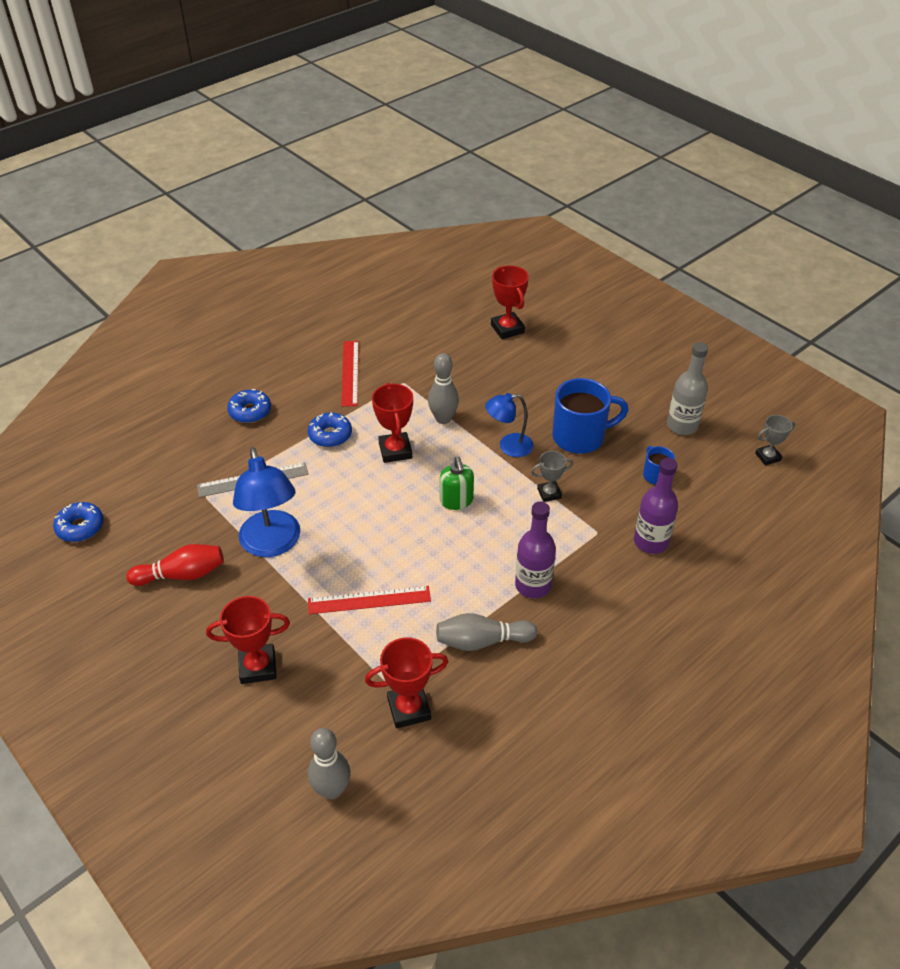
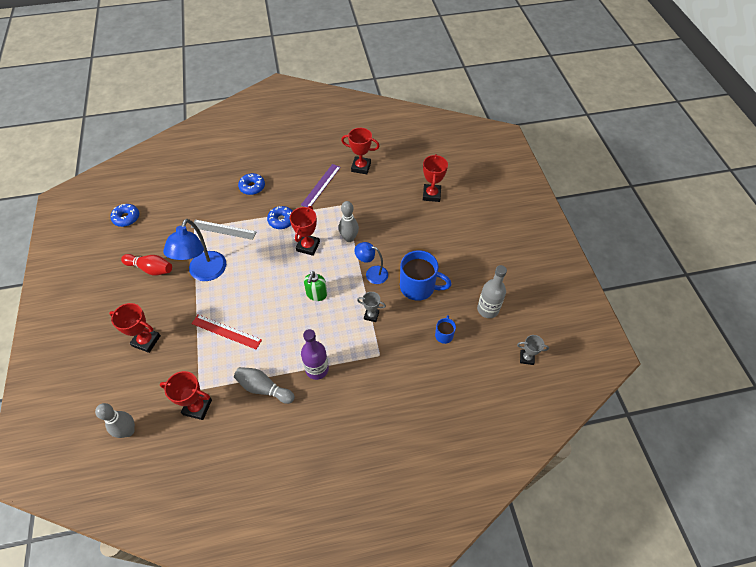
camera: 30 degrees right, 10 degrees up
red ruler [341,341,359,407] -> purple ruler [301,164,341,207]
purple bottle [634,458,678,554] -> none
none -> red trophy [341,128,380,174]

